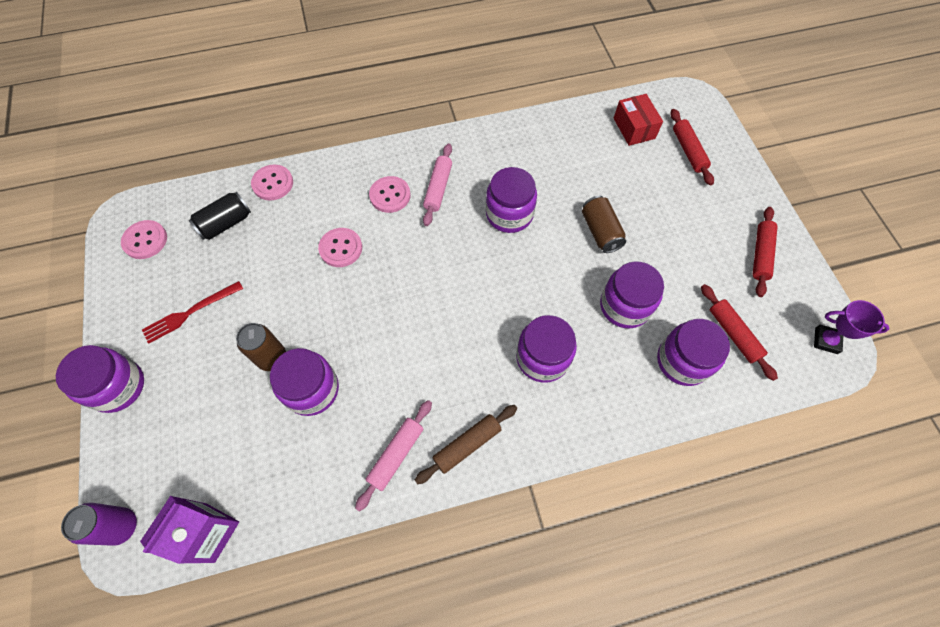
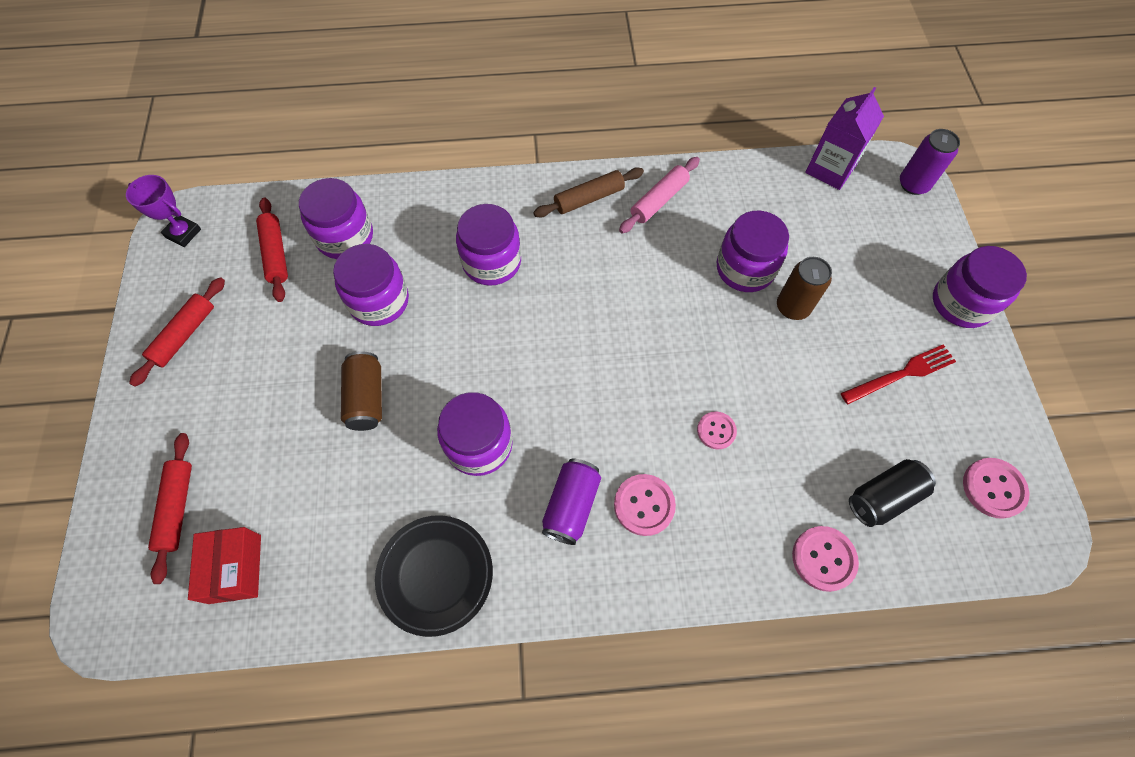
camera: 170 degrees left, 0 degrees up
pink button [318,228,362,267] -> pink button [697,411,737,450], size x0.67
pink rolling pin [423,143,452,226] -> purple can [542,458,601,545]
none -> black plate [375,515,493,637]

